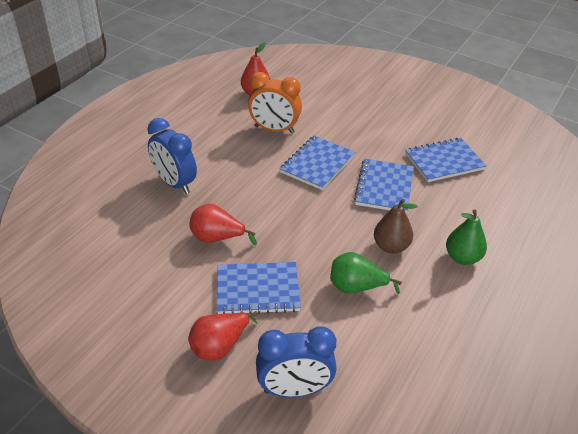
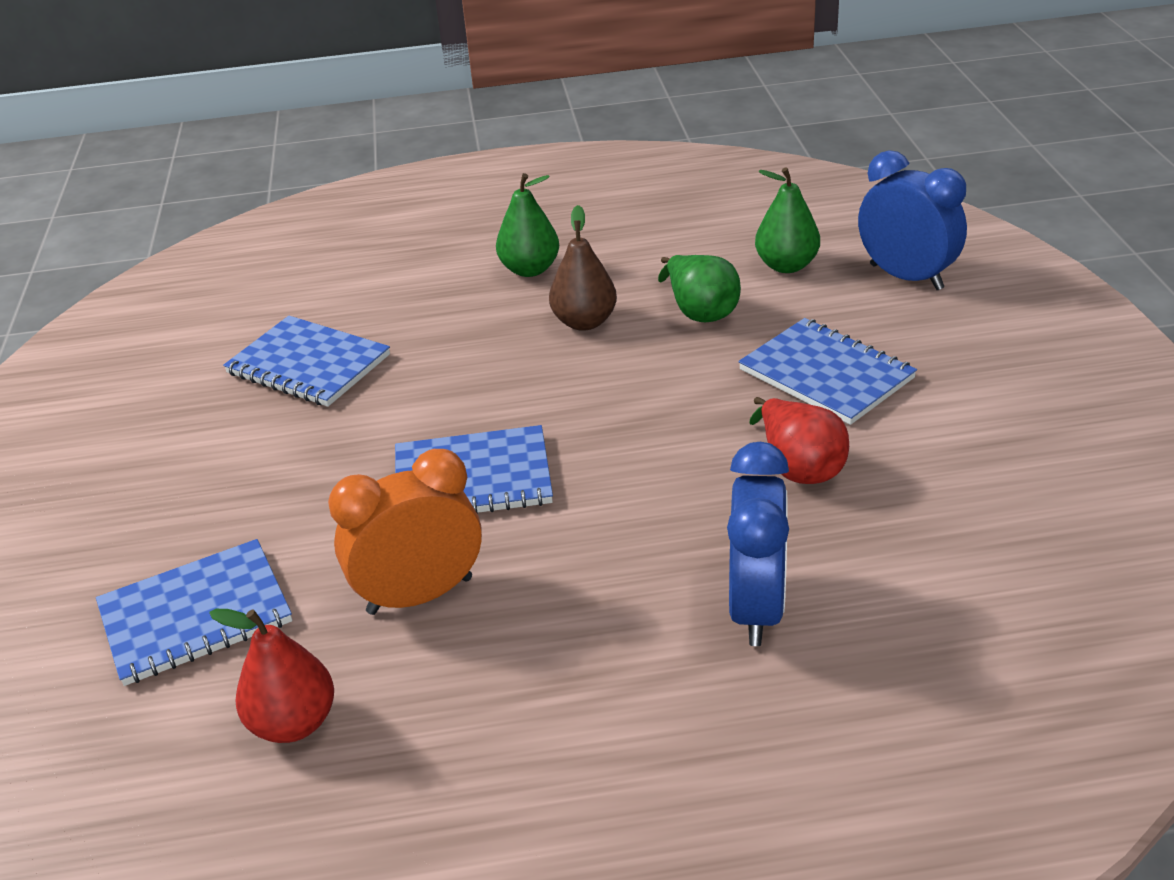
camera: 125 degrees left, 5 degrees down
red pear [188,311,258,360] -> none
orange clock [248,72,302,133] -> orange clock turned 90 degrees counterclockwise [328,449,482,615]
blue notebook [354,159,414,213] -> blue notebook moved to [96,539,292,686]
none -> green pear [755,167,820,273]

